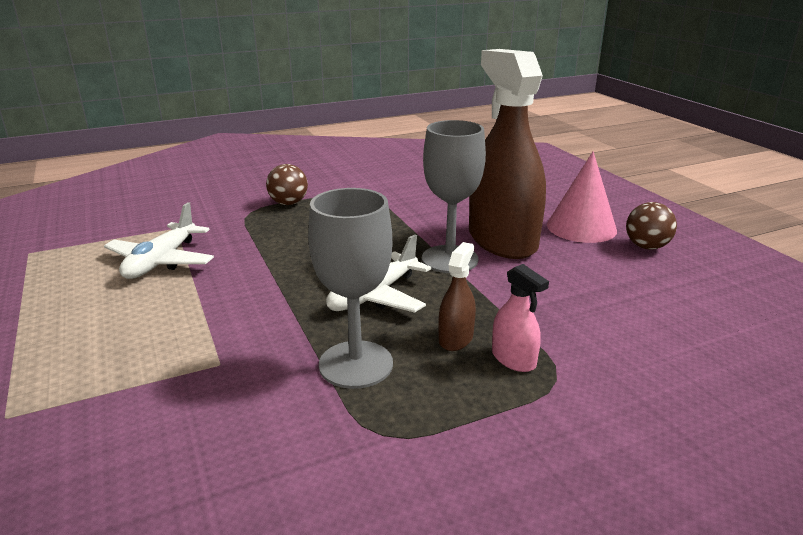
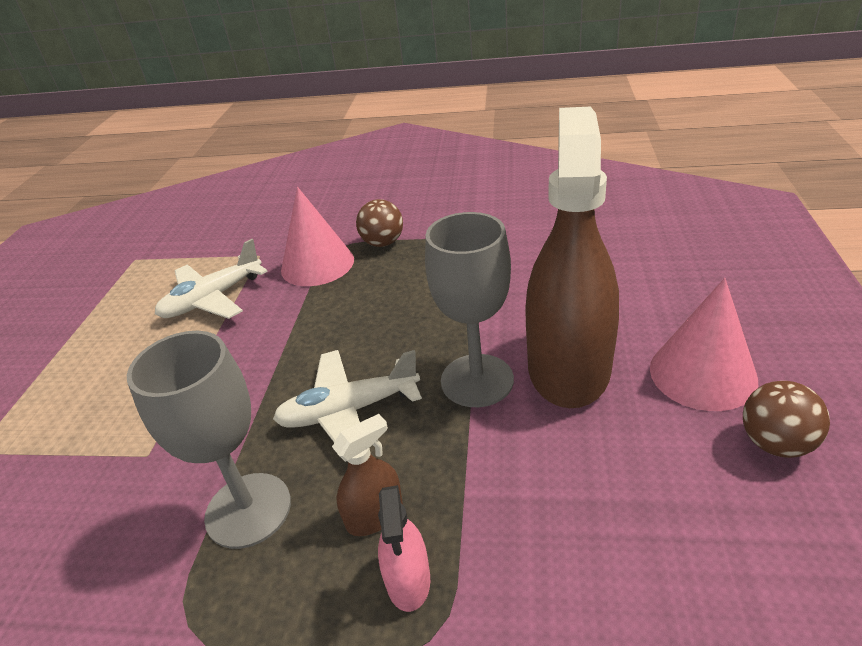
camera: 35 degrees right, 10 degrees up
none -> pink cone [281,187,354,286]

